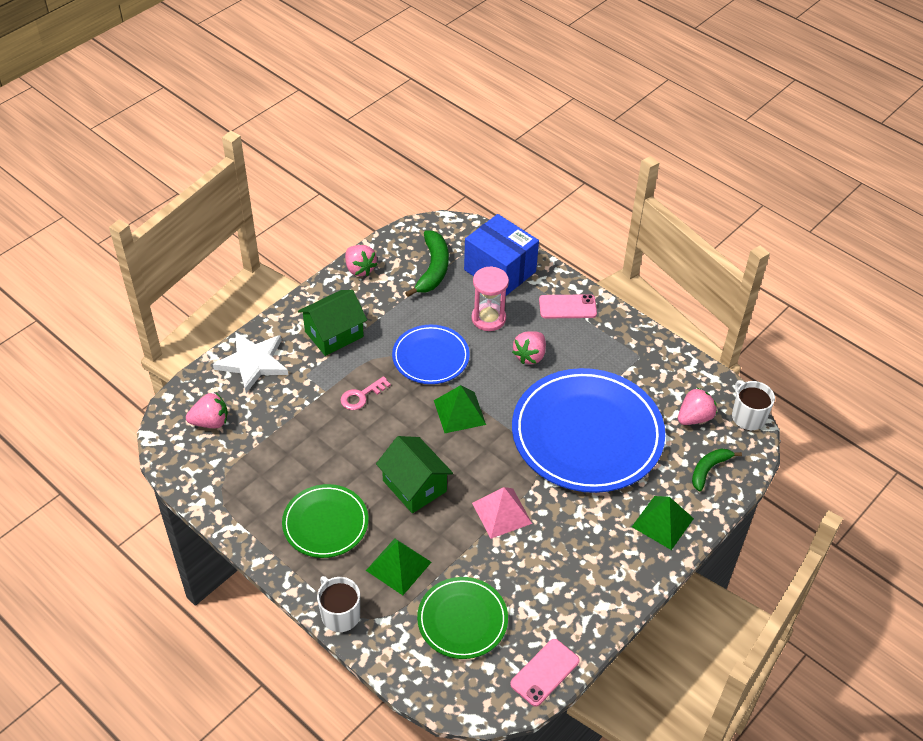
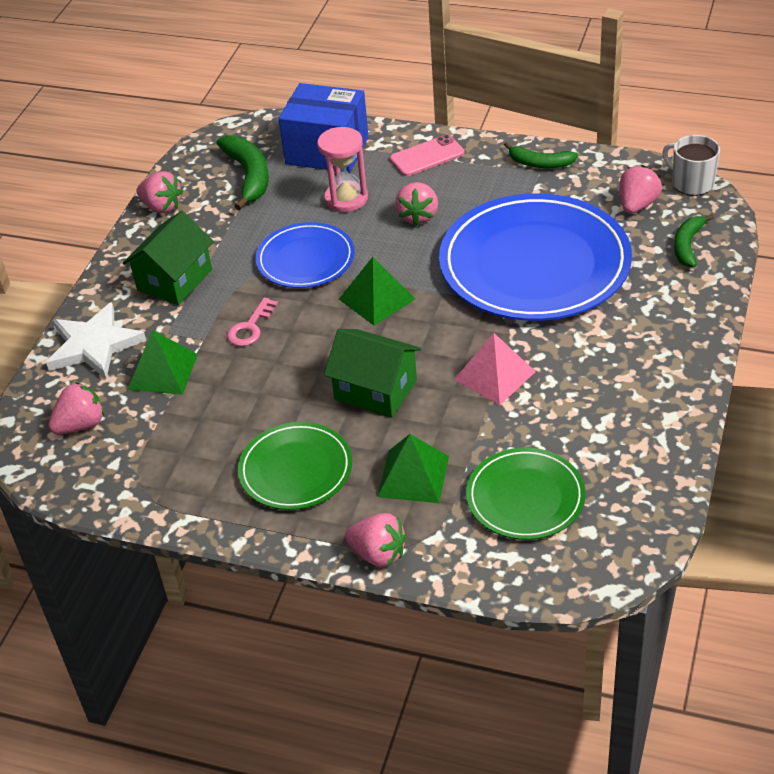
camera: 20 degrees left, 5 degrees down
white mug [317,576,360,632] -> pink strawberry [345,513,407,567]
pink phone [510,639,580,707] -> none
green pyramid [632,496,694,550] -> green pyramid moved to [128,330,198,395]
none -> green banana [504,142,578,168]

